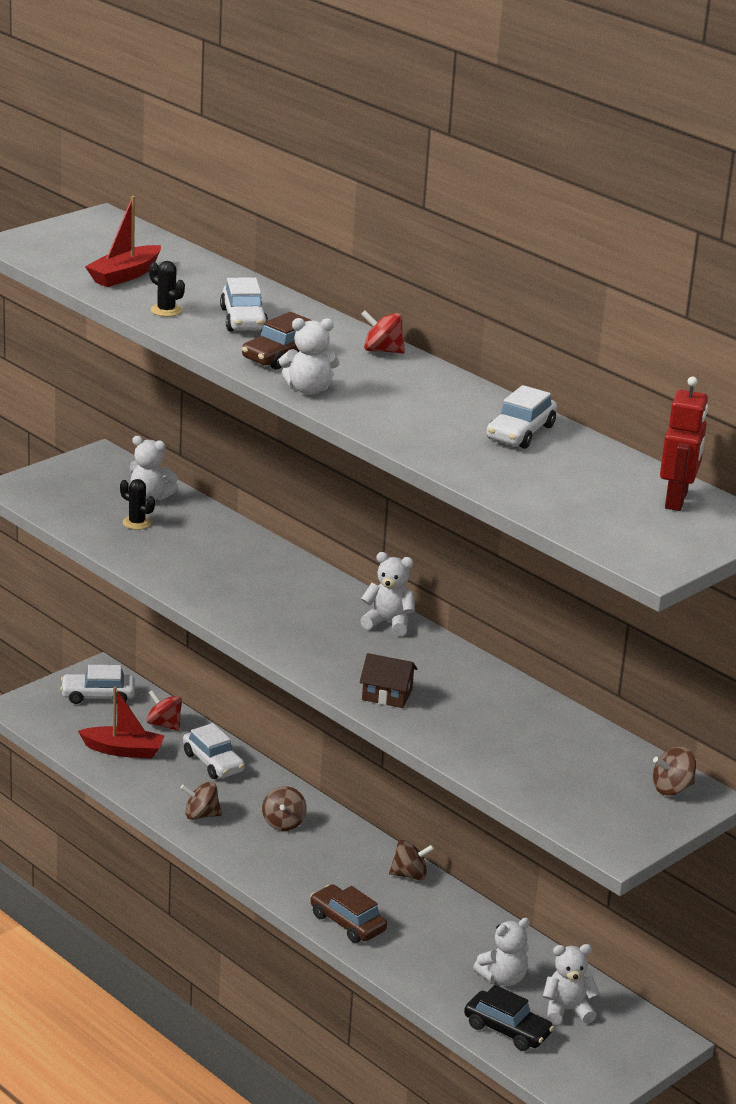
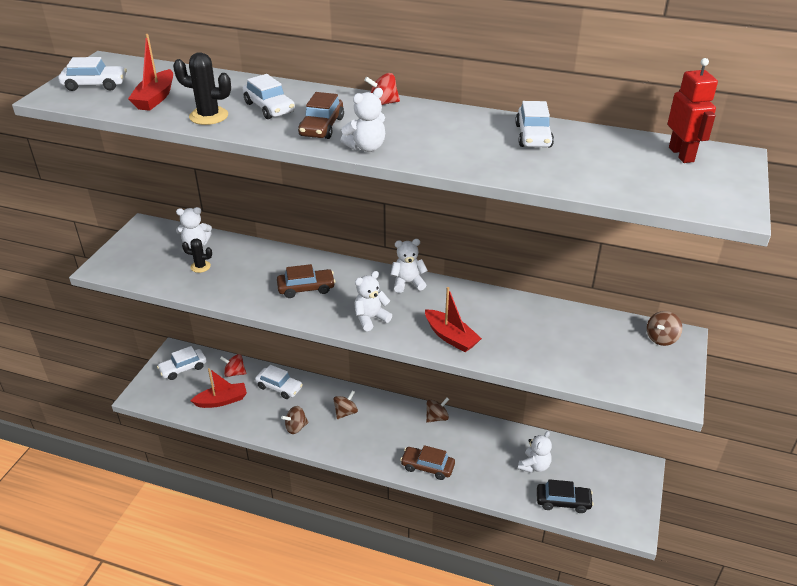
camera: 25 degrees left, 10 degrees up
black cactus [149,261,185,317] -> black cactus [173,52,231,125], size x1.59
brown spinning top [262,786,307,831] -> brown spinning top turned 120 degrees counterclockwise [333,390,358,419]
brown house [359,653,417,708] -> red boat [425,287,482,352]
white teddy bear [543,944,600,1025] -> white teddy bear moved to [354,271,392,331]
none -> white car [58,57,127,91]
none -> brown car [277,264,335,298]

